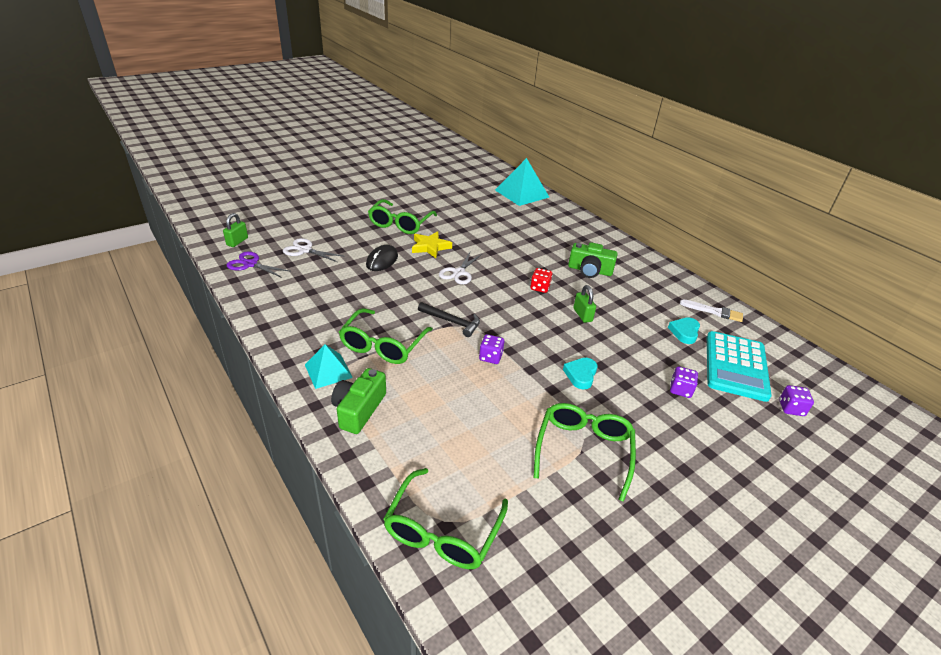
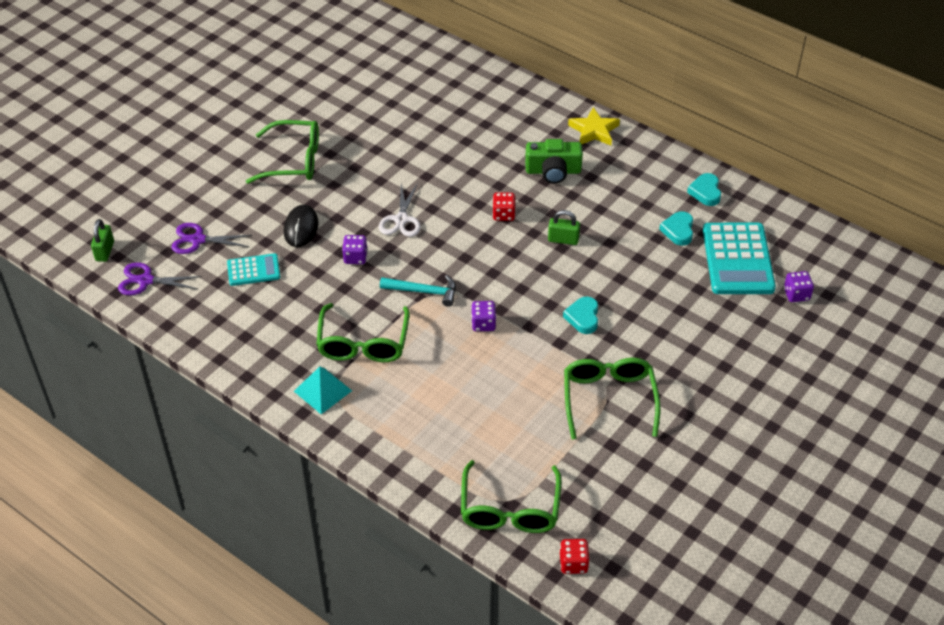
camera: 15 degrees left, 10 degrees up
white scissors [283,238,343,262] -> purple scissors [171,223,252,254]
green camera [331,368,386,434] -> none
green glasses [368,199,437,234] -> green glasses turned 90 degrees counterclockwise [246,120,319,184]
yellow star [412,231,452,258] -> yellow star moved to [568,107,620,145]
black hammer [418,302,480,337] -> turquoise hammer [380,275,456,307]
turquoise pyramid [495,158,549,206] -> none
green padlock [573,285,596,323] -> green padlock turned 45 degrees counterclockwise [548,210,580,245]
purple dice [670,366,698,398] -> purple dice moved to [342,235,367,264]
white brush [680,299,743,322] -> turquoise heart [687,173,721,206]
none -> turquoise calculator [227,253,280,286]
none -> red dice [560,539,590,574]

